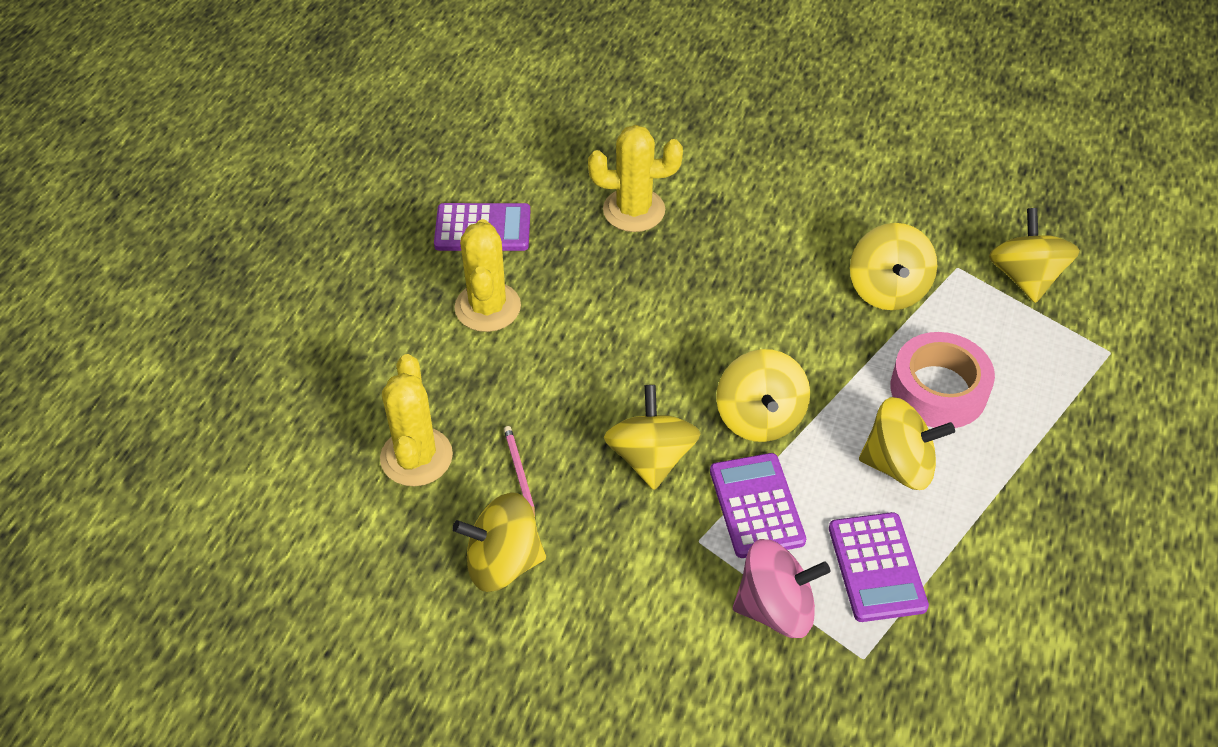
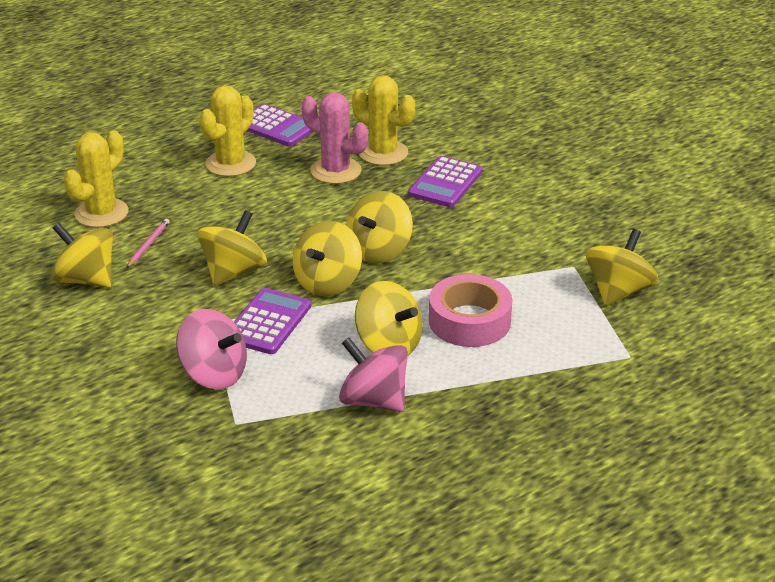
camera: 35 degrees right, 15 degrees down
purple calculator [829,512,929,622] -> purple calculator moved to [408,156,482,207]
yellow spinning top [850,223,937,310] -> yellow spinning top moved to [346,191,413,264]
none -> pink cactus [302,92,368,184]
none -> pink spinning top [339,337,408,412]

